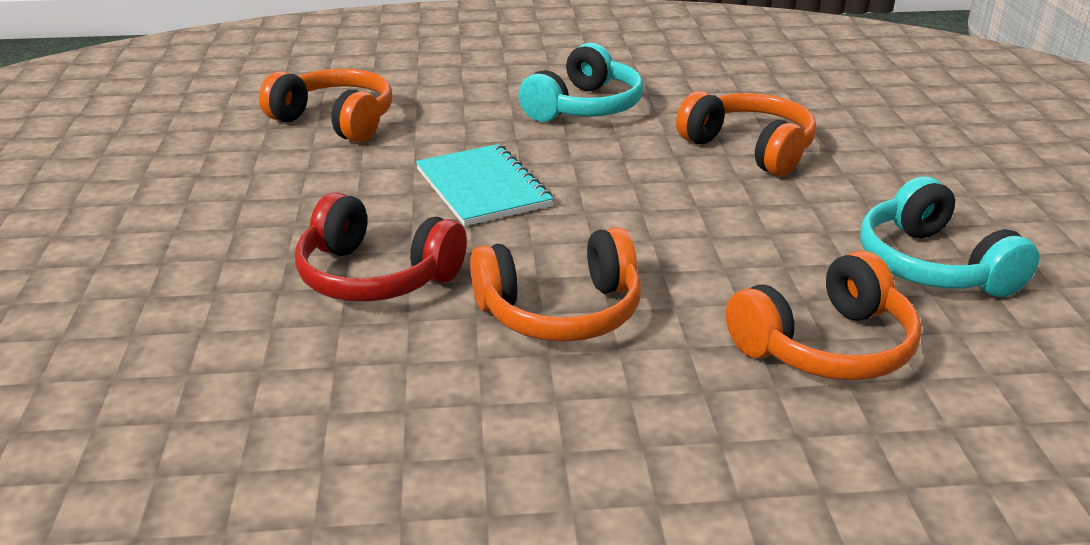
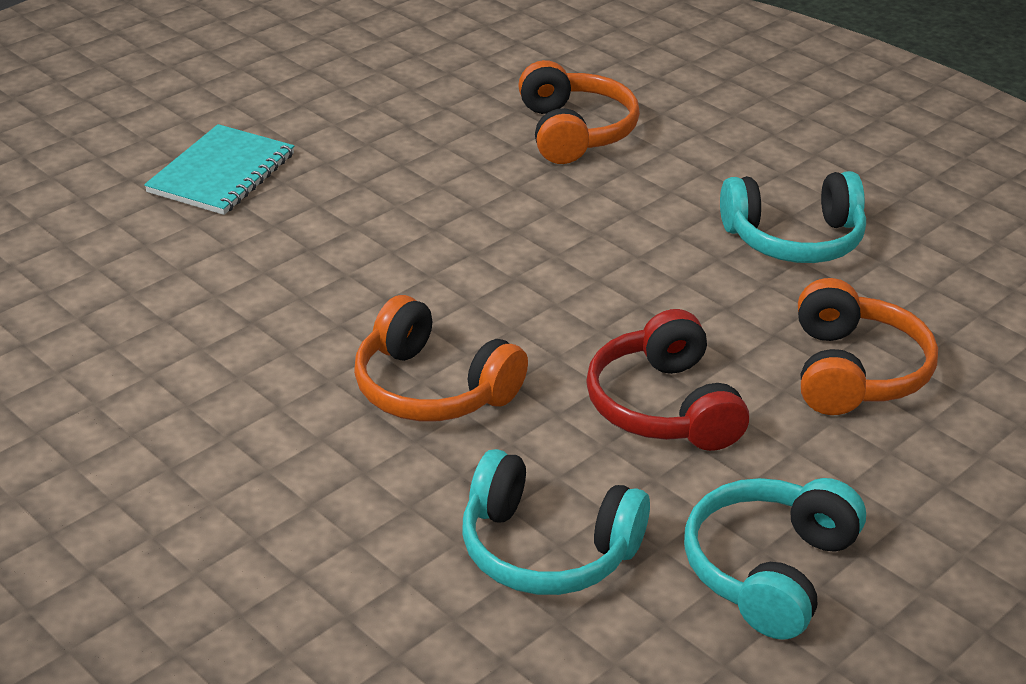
camera: 50 degrees right, 5 degrees up
red headphones [295,192,467,302] -> red headphones moved to [586,309,749,451]
turquoise notebook [416,144,553,226] -> turquoise notebook moved to [144,124,294,215]
orange headphones [726,250,922,381] -> turquoise headphones [462,449,650,595]

